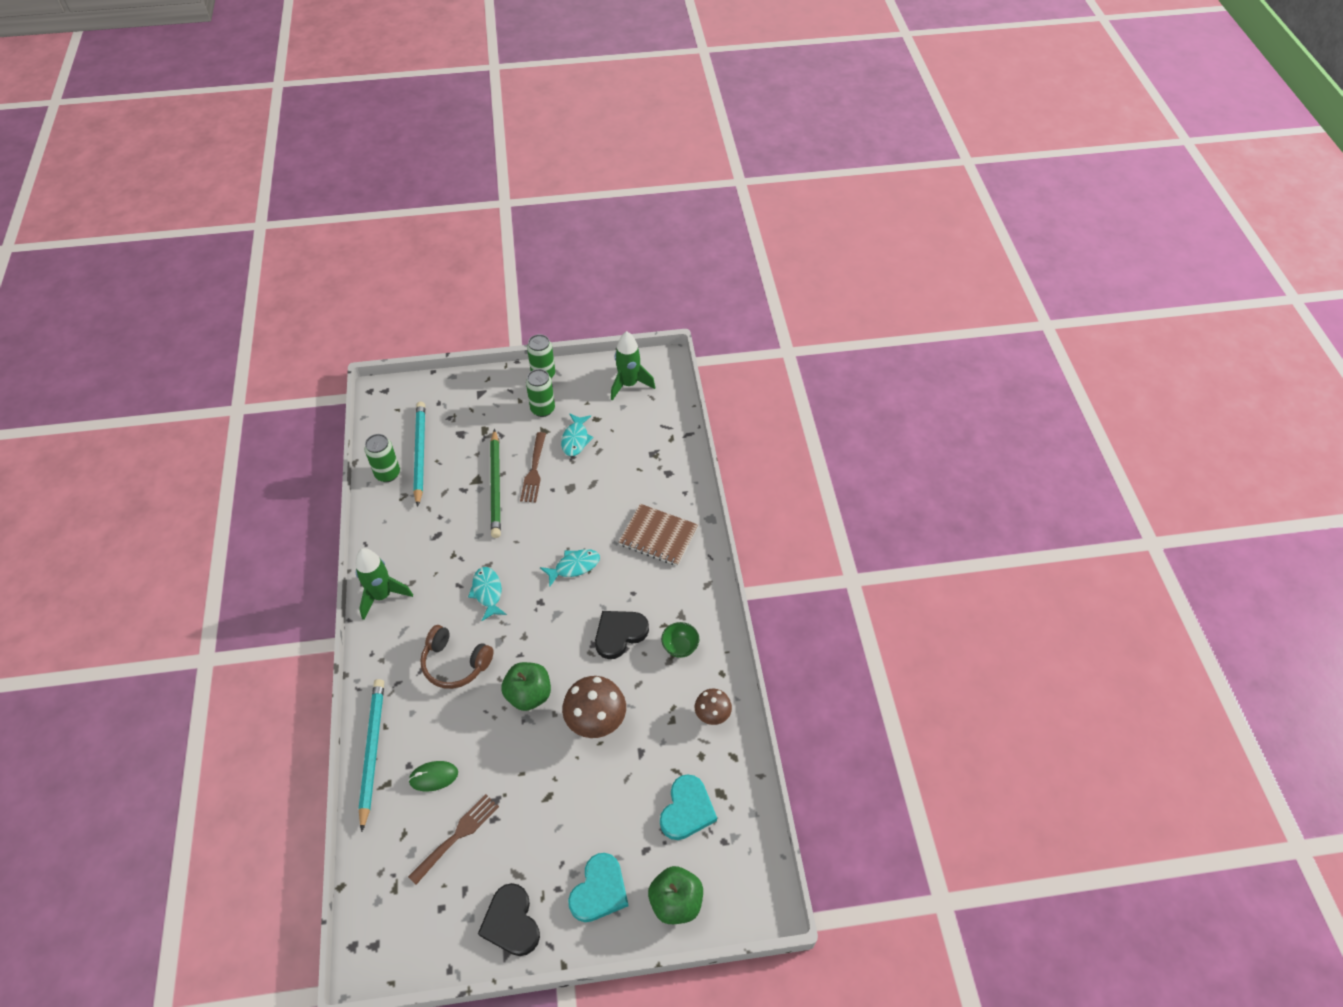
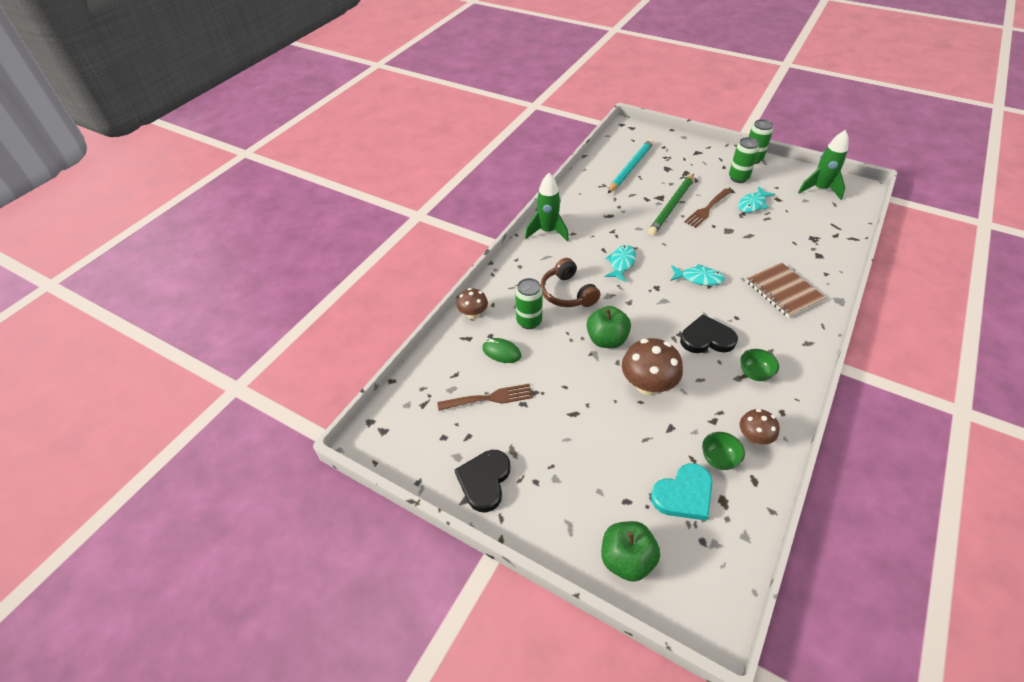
camera: 40 degrees right, 5 degrees down
turquoise pencil [358,679,384,832] -> brown mushroom [457,288,488,319]
green can [365,434,400,482] -> green can moved to [515,278,543,329]
turquoise heart [568,853,628,922] -> none
none -> green bowl [702,432,745,470]

